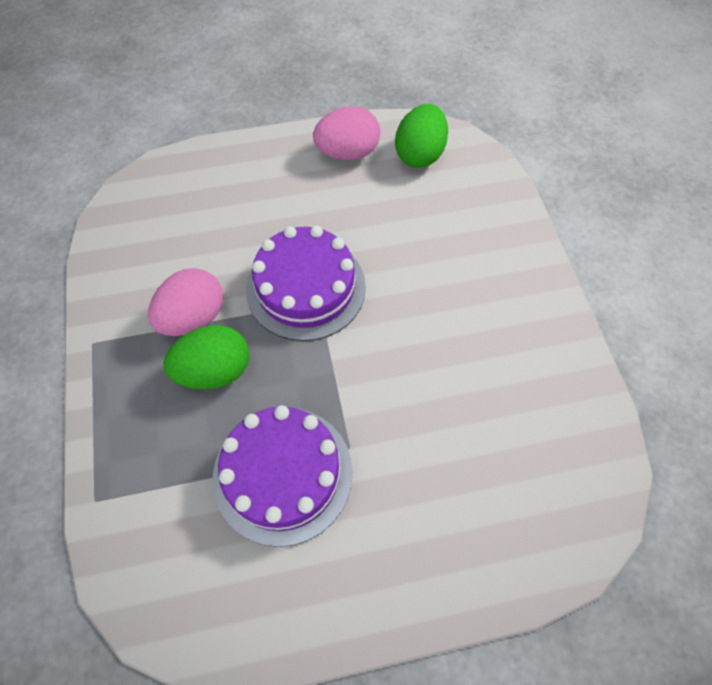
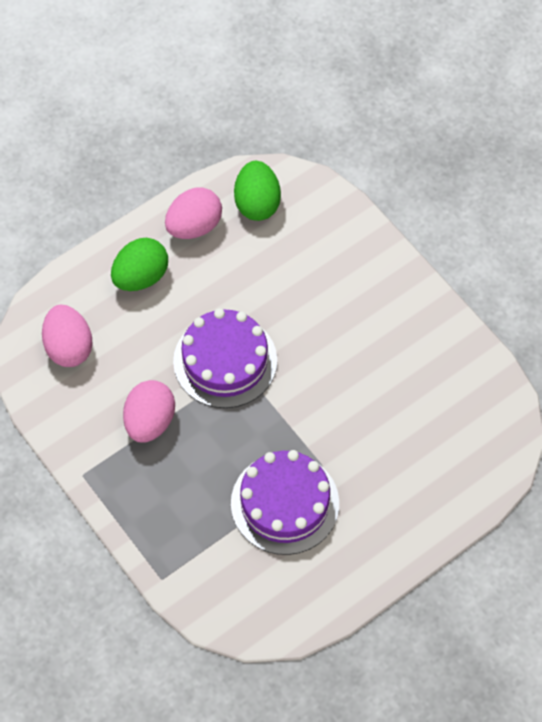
camera: 25 degrees left, 0 degrees up
green egg [164,325,249,389] -> green egg moved to [111,238,168,291]
none -> pink egg [42,305,92,367]

